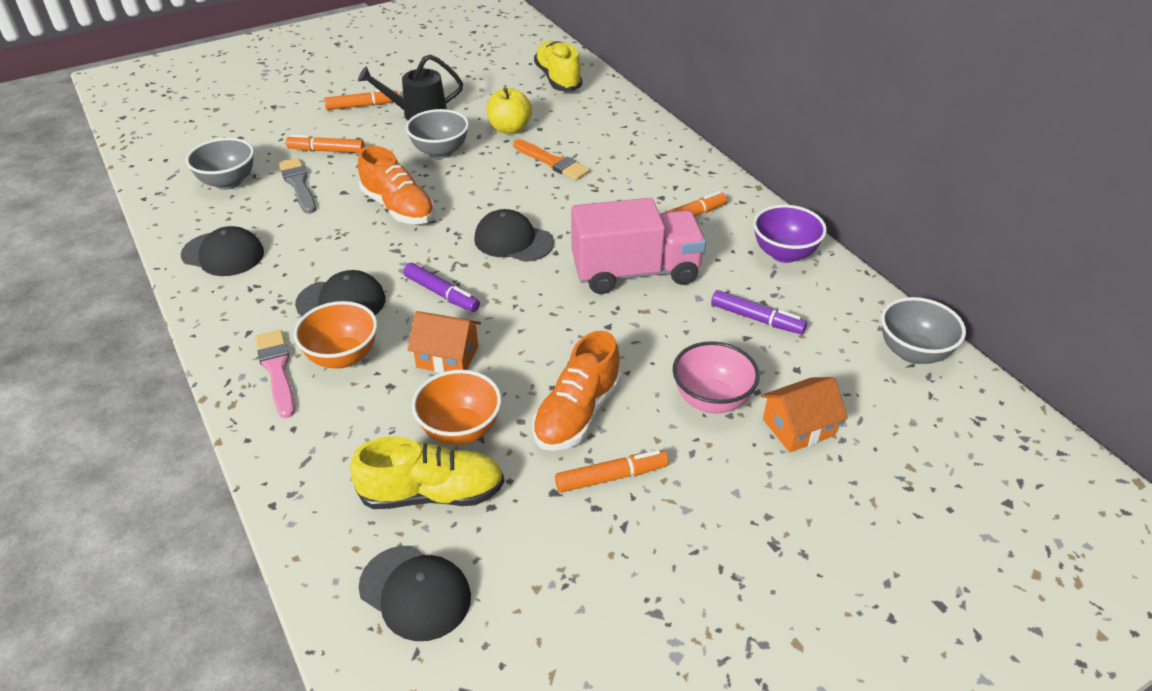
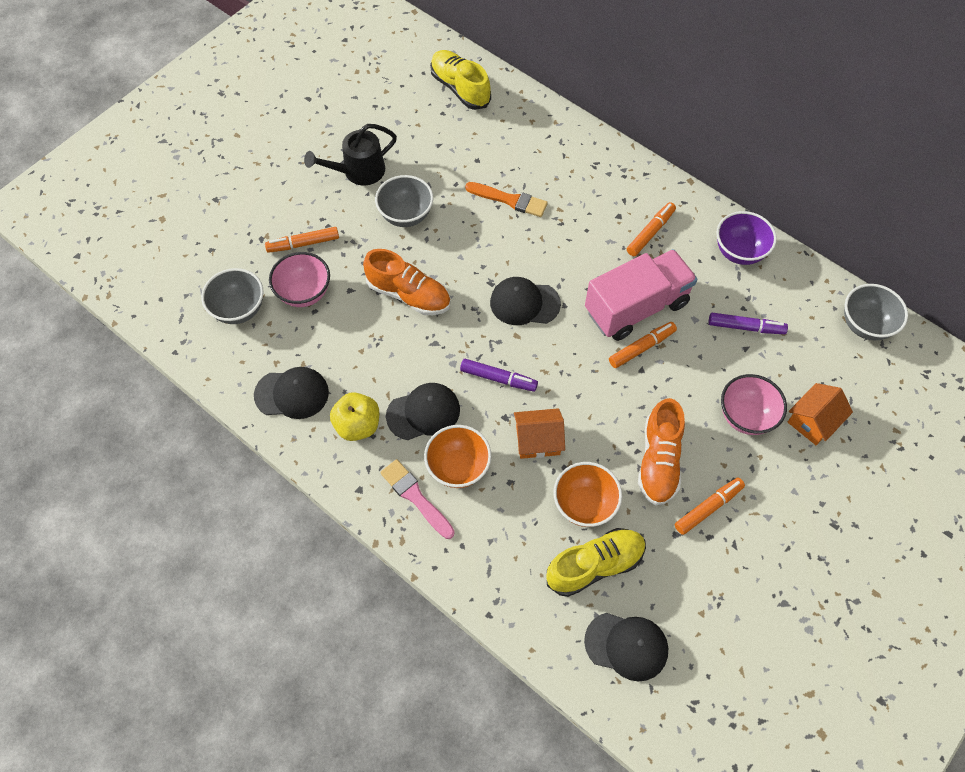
camera: 20 degrees left, 20 degrees up
grey brush [279,158,316,214] -> pink bowl [269,252,330,307]
orange marker [324,88,398,110] -> orange marker moved to [609,322,677,368]
yellow apple [486,88,532,134] -> yellow apple moved to [330,392,379,441]

